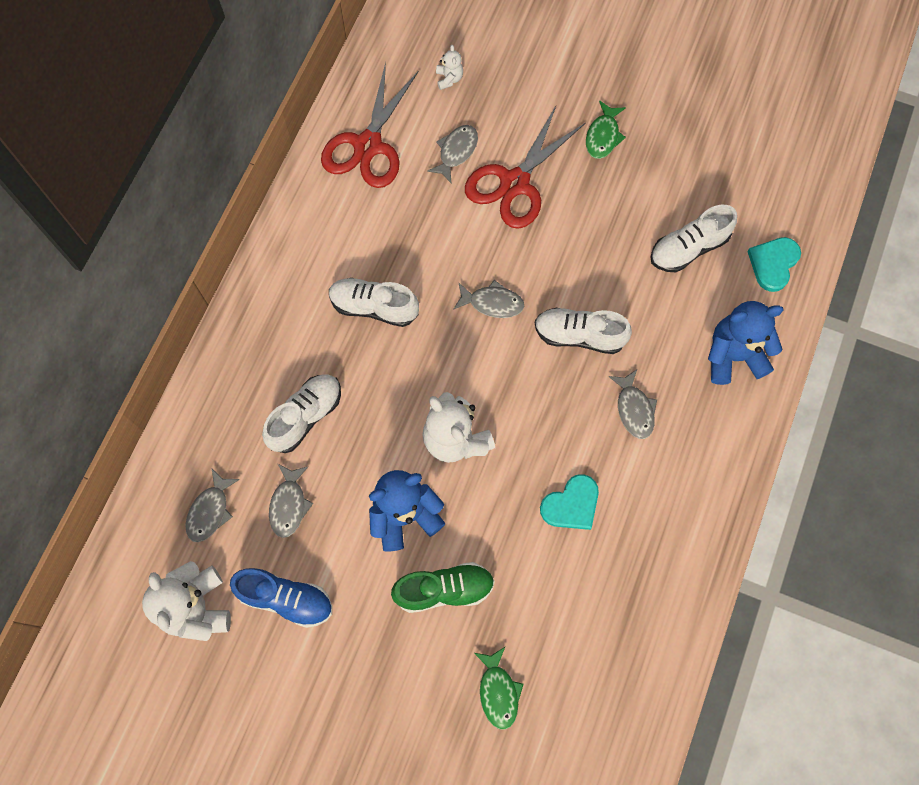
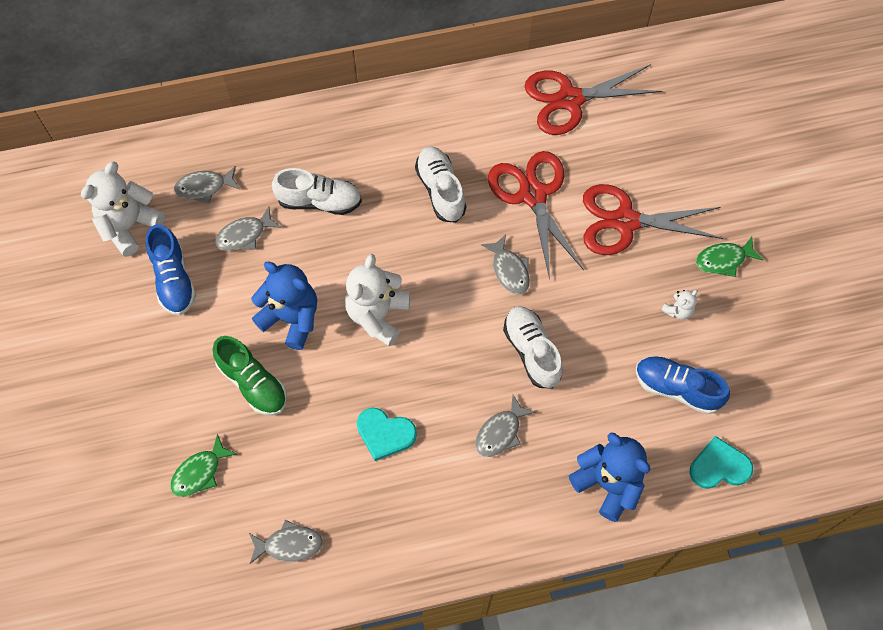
camera: 55 degrees right, 5 degrees down
grey fish [427,125,478,183] -> grey fish moved to [249,520,323,564]
white teddy bear [436,45,463,90] -> white teddy bear moved to [661,290,698,320]
white shoe [650,205,737,272] -> blue shoe [636,356,730,414]
none -> red scissors [488,151,584,279]

